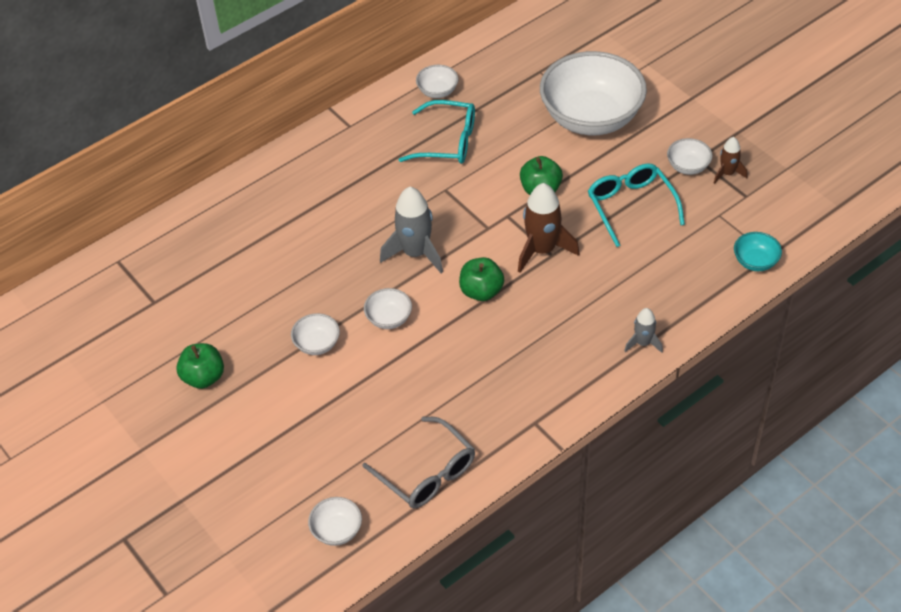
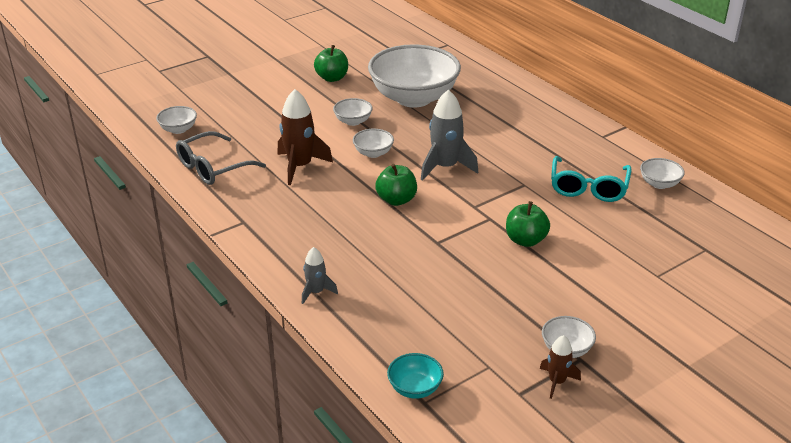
camera: 90 degrees right, 15 degrees down
brown rocket [518,183,580,273] -> brown rocket moved to [278,89,333,185]
white bowl [540,51,647,135] -> white bowl moved to [368,44,461,108]
turquoise glasses [588,164,685,247] -> none

